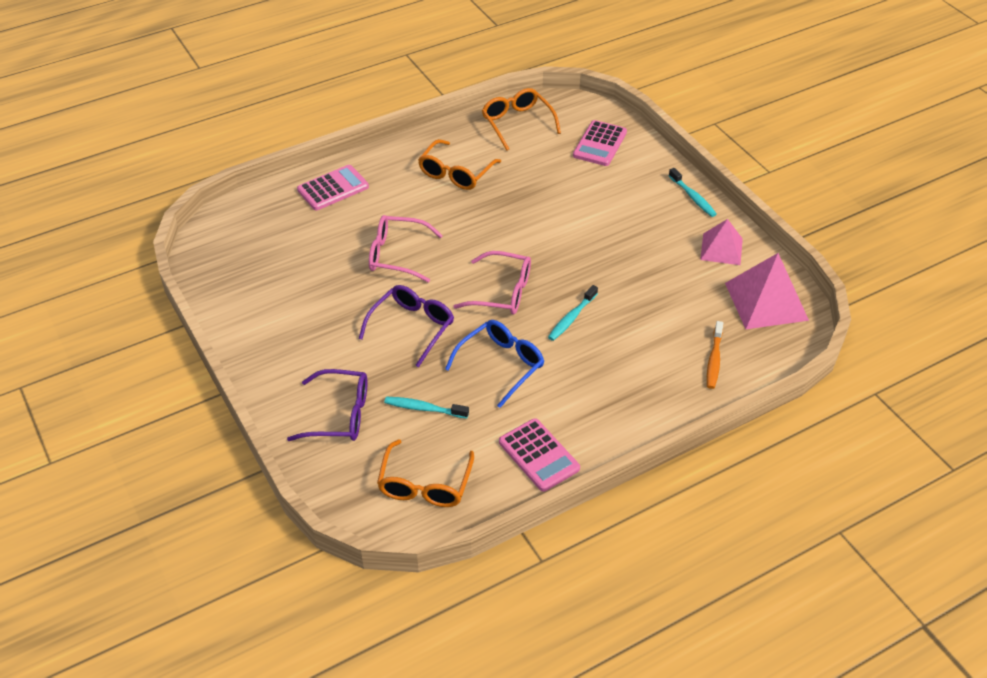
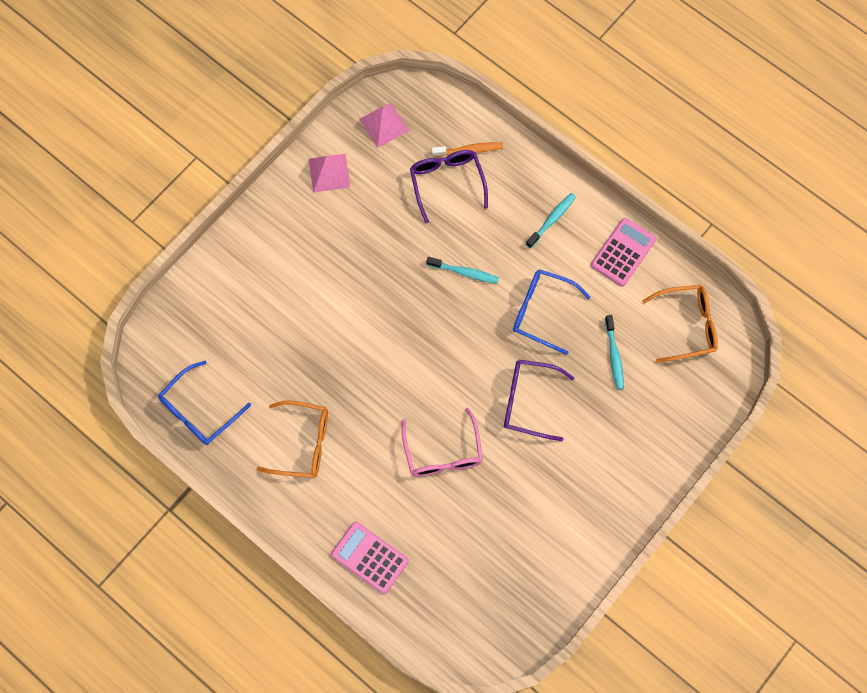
camera: 110 degrees left, 25 degrees up
purple glasses [287,369,367,441] -> purple glasses moved to [410,150,488,223]
pink glasses [453,251,531,314] -> none
orange glasses [482,88,561,151] -> blue glasses [158,361,251,445]
pink calculator [573,120,627,166] -> none
turquoise toothbrush [669,168,717,217] -> turquoise toothbrush moved to [526,193,576,248]
pink pyramid [725,253,809,329] -> pink pyramid [359,103,409,148], size x0.63

